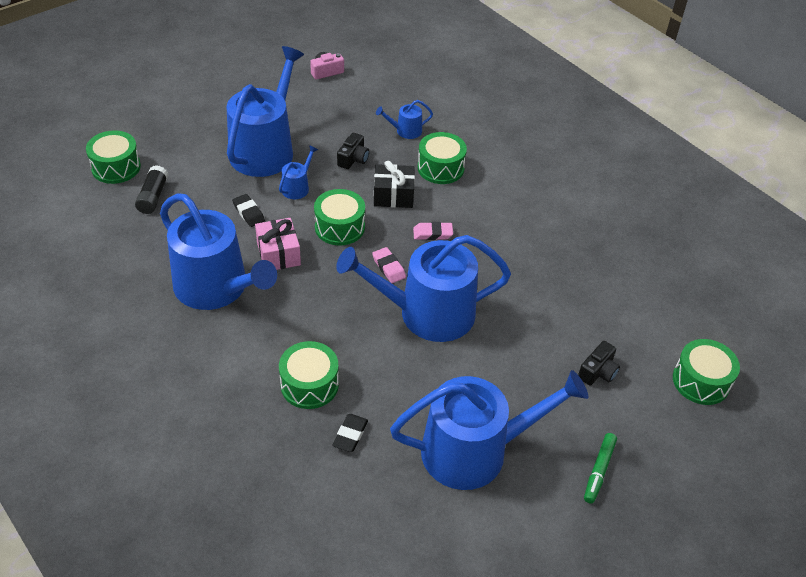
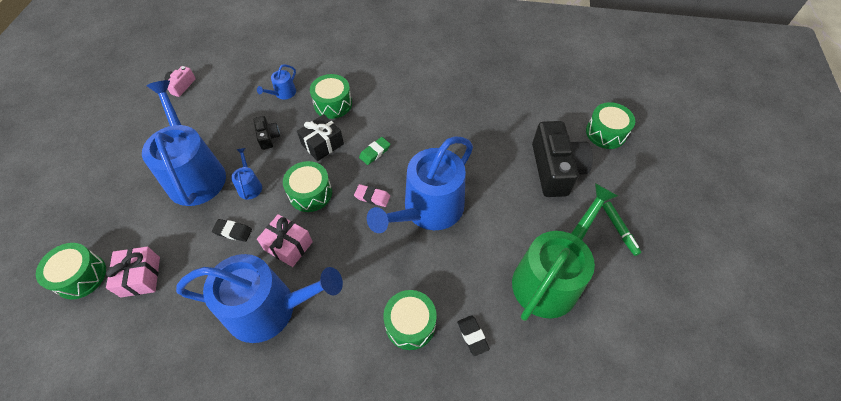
camera: 40 degrees left, 10 degrees up
black glue stick [135,165,168,214] -> pink gift [106,246,160,297]
blue watering can [390,370,588,490] -> green watering can [512,183,618,321]
pink eraser [413,222,453,240] -> green eraser [359,137,390,165]
black camera [578,341,620,385] -> black camera [532,121,593,197], size x2.14

